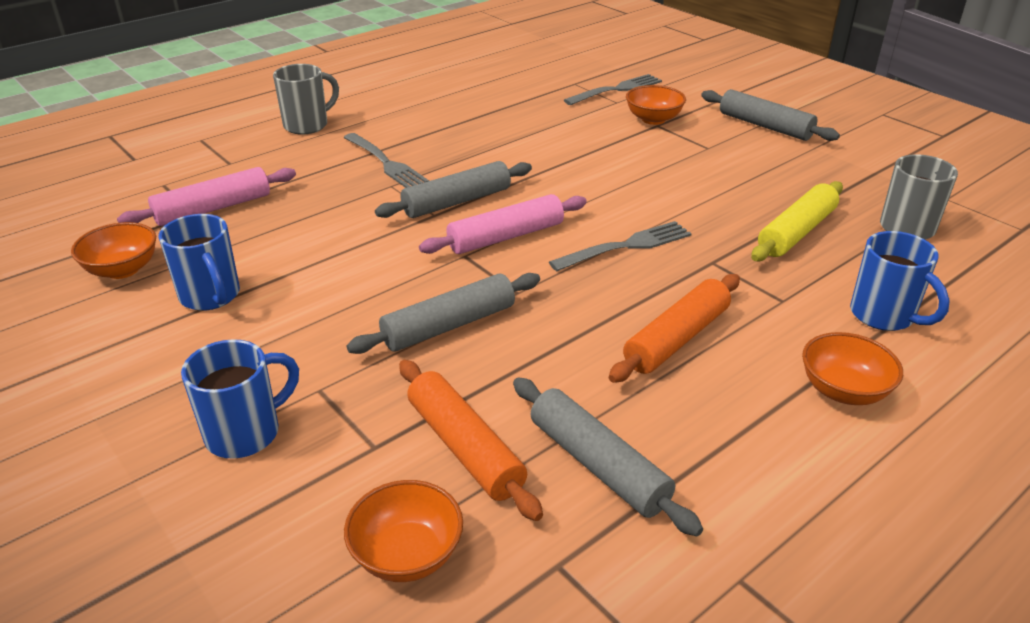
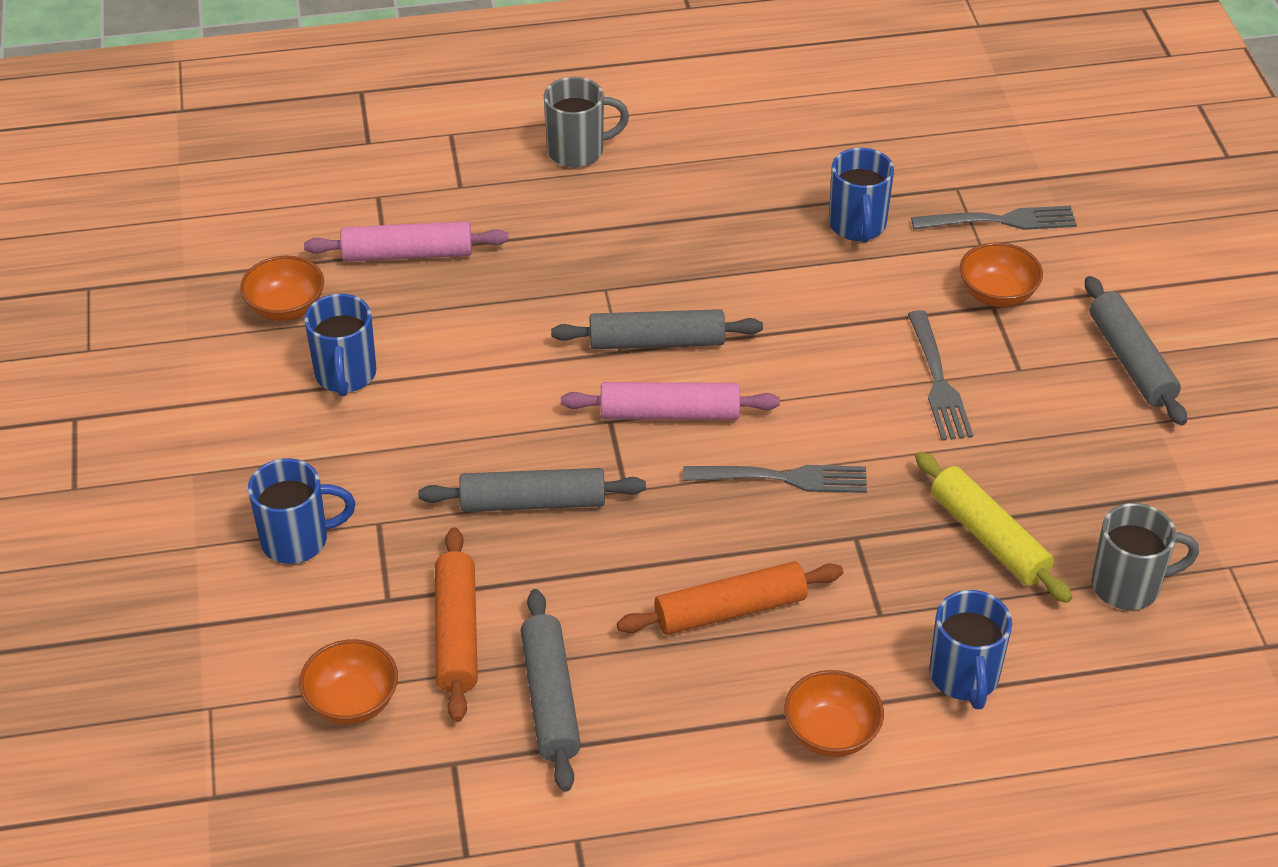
camera: 30 degrees right, 10 degrees up
grey fork [344,133,429,188] -> grey fork moved to [908,310,973,441]
yellow rolling pin [751,181,843,261] -> yellow rolling pin turned 75 degrees clockwise [915,452,1072,603]
none -> blue mug [829,148,894,243]

